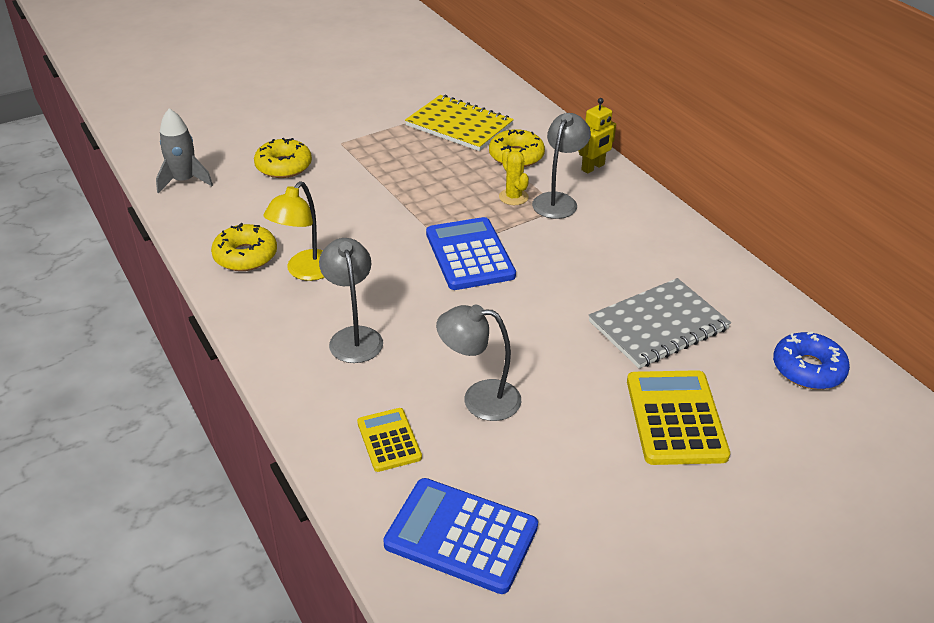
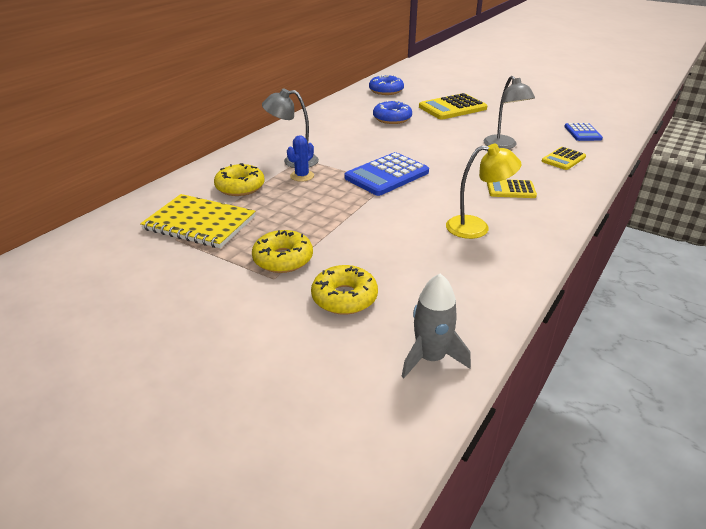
camera: 115 degrees left, 5 degrees down
yellow donut [211,223,277,271] -> yellow donut moved to [252,230,313,273]
grey lamp [319,238,383,363] -> yellow calculator [487,179,537,198]
blue calculator [383,478,538,594] -> blue calculator [564,123,603,141], size x0.58
yellow notebook [405,95,514,151] -> yellow notebook turned 75 degrees counterclockwise [140,194,256,248]
yellow cactus [499,150,529,205] -> blue cactus [287,135,314,182]
yellow robot [578,98,616,174] -> none
grey notebook [589,278,731,368] -> blue donut [373,100,412,124]

